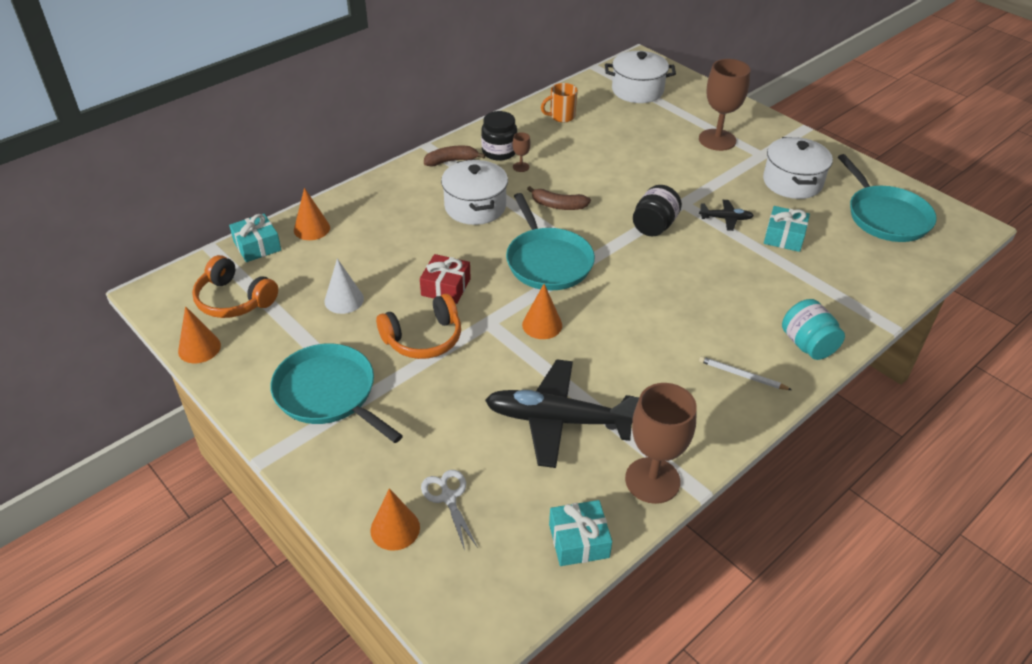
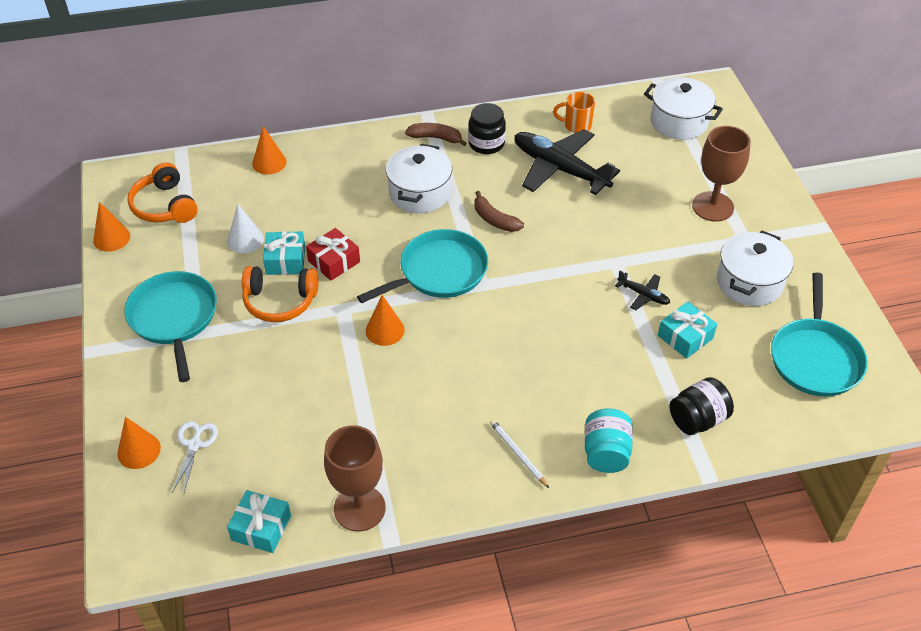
camera: 30 degrees right, 5 degrees up
turquoise gift [229,214,281,262] -> turquoise gift moved to [263,231,305,275]
black plane [485,359,639,468] -> black plane moved to [515,129,620,195]
turquoise pan [506,193,595,290] -> turquoise pan turned 135 degrees counterclockwise [357,229,488,303]
brown goblet [513,132,531,172] -> none
black jar [633,185,682,237] -> black jar moved to [670,377,734,435]

